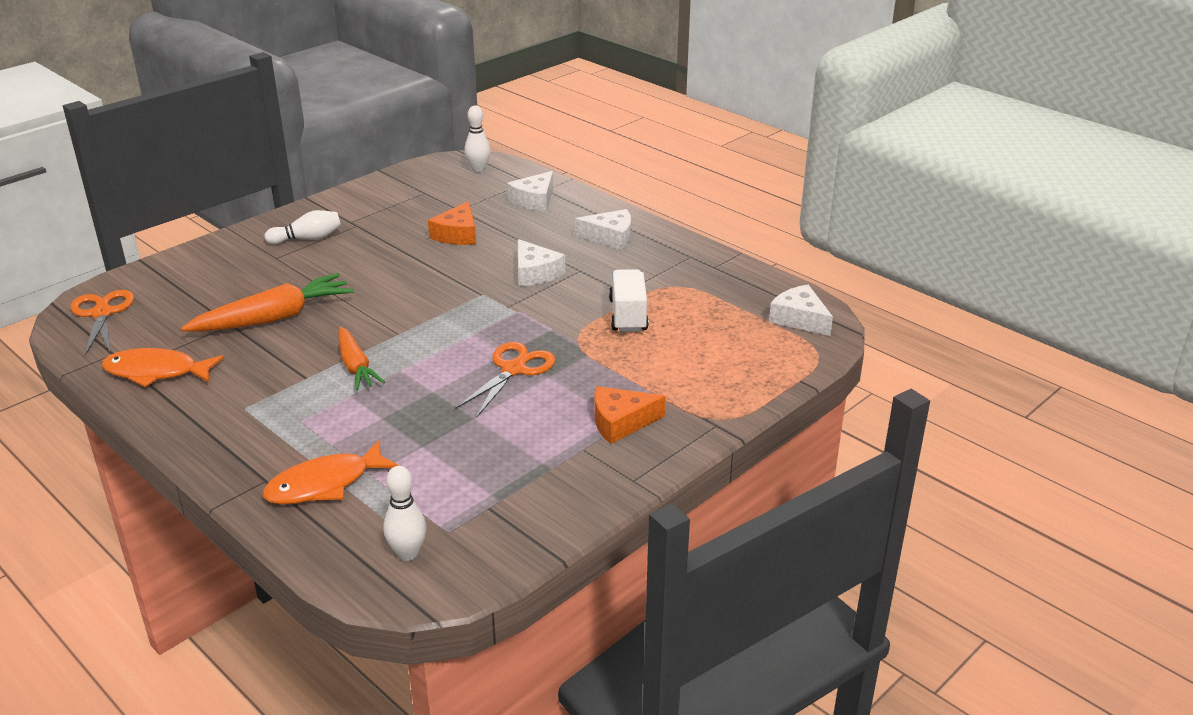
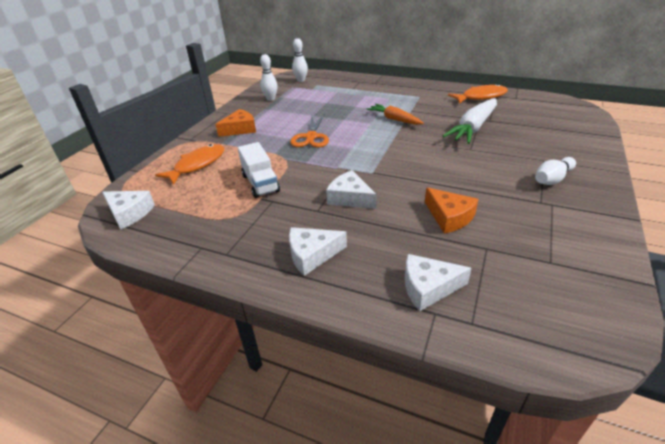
camera: 160 degrees right, 5 degrees up
orange scissors [70,290,134,356] -> none
orange carrot [181,273,354,332] -> white carrot [443,99,497,144]
orange fish [262,440,399,504] -> orange fish moved to [155,144,224,185]
orange cheese [428,201,476,245] -> orange cheese turned 150 degrees clockwise [425,187,479,234]
white bowling pin [464,106,491,173] -> white bowling pin moved to [260,54,278,101]
white cheese [507,171,553,212] -> white cheese turned 105 degrees counterclockwise [405,254,472,311]

